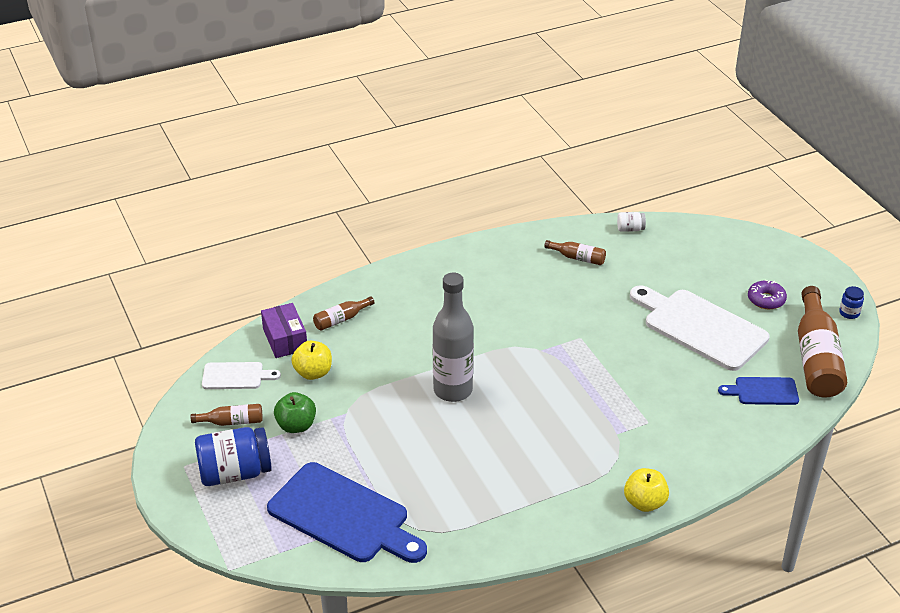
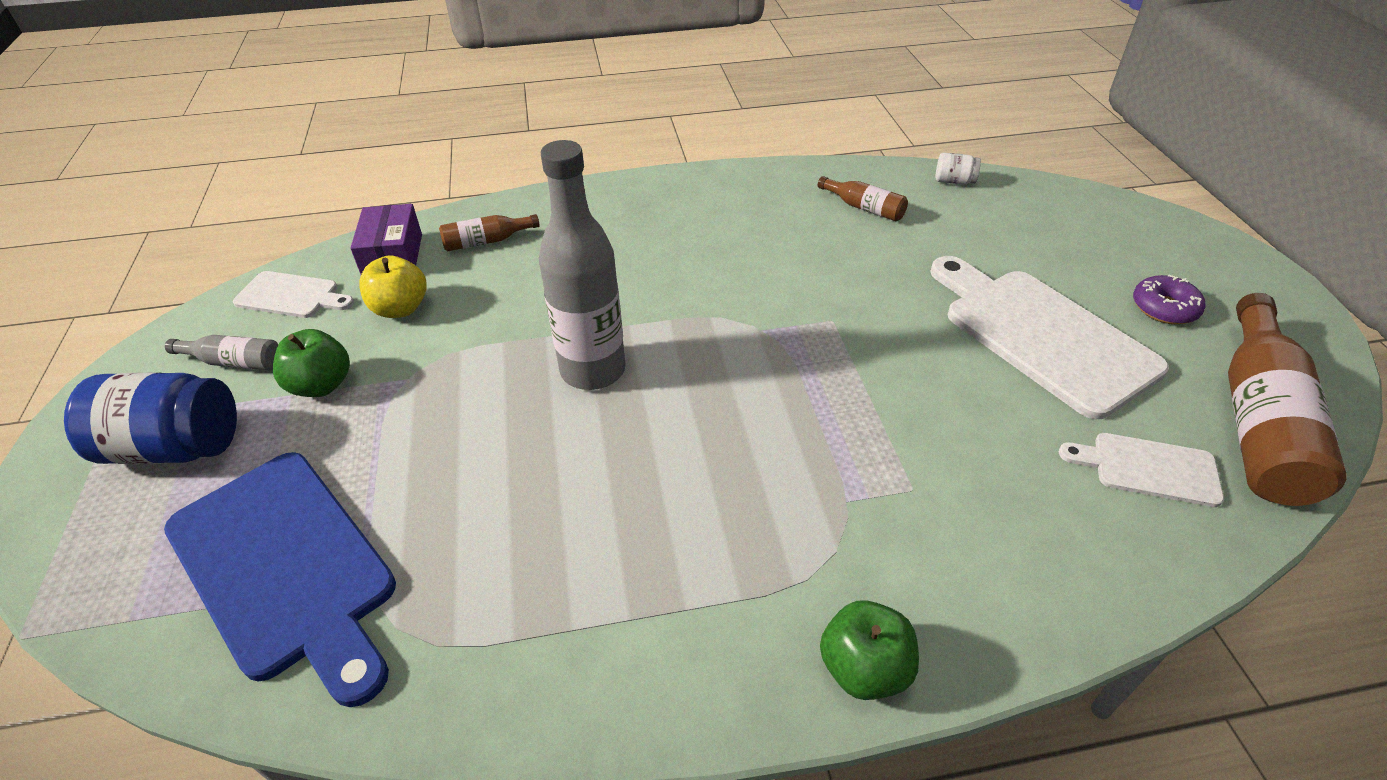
camera: 15 degrees right, 5 degrees up
brown bottle [191,404,263,426] -> grey bottle [165,335,278,370]
yellow apple [624,468,669,512] -> green apple [820,600,919,700]
blue cutting board [718,377,799,405] -> white cutting board [1059,433,1224,507]
blue jar [839,286,864,319] -> none

